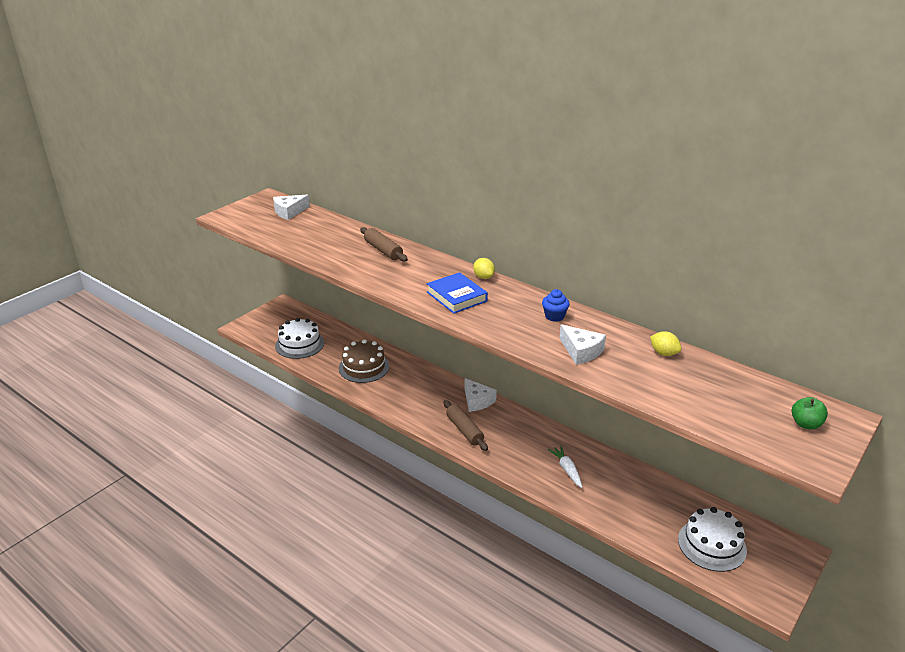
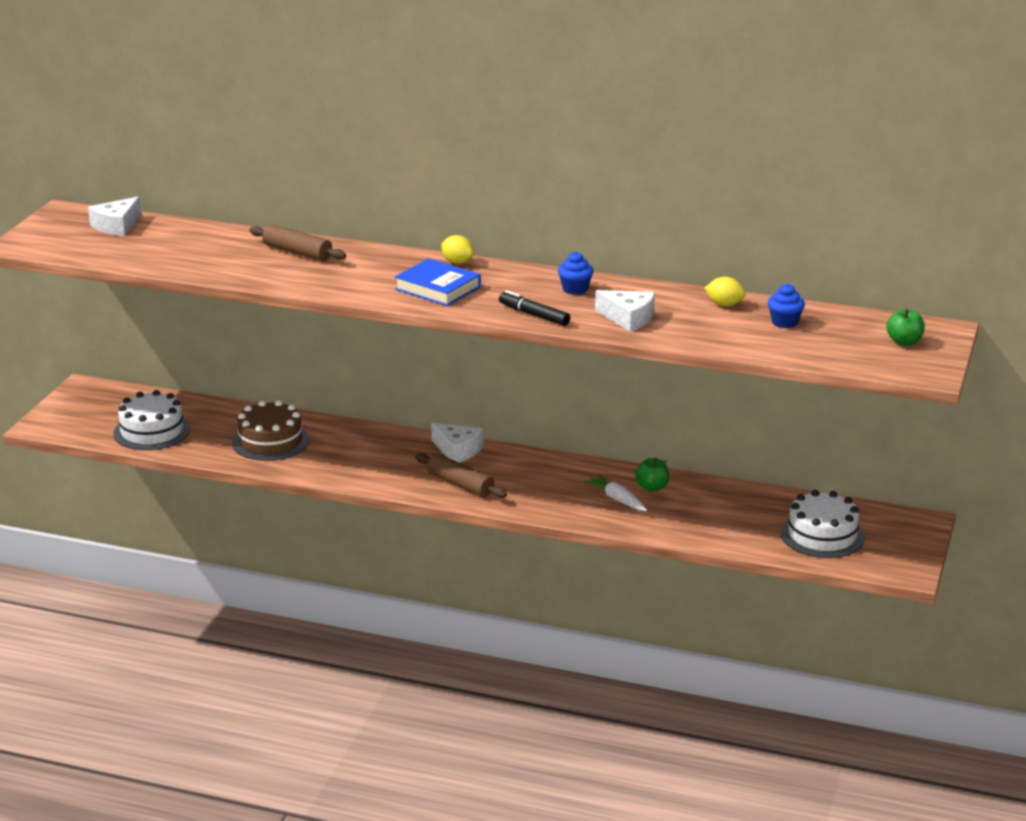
camera: 20 degrees left, 5 degrees down
none -> black marker [499,290,570,326]
none -> green apple [635,458,669,492]
none -> blue cupcake [768,284,805,328]

